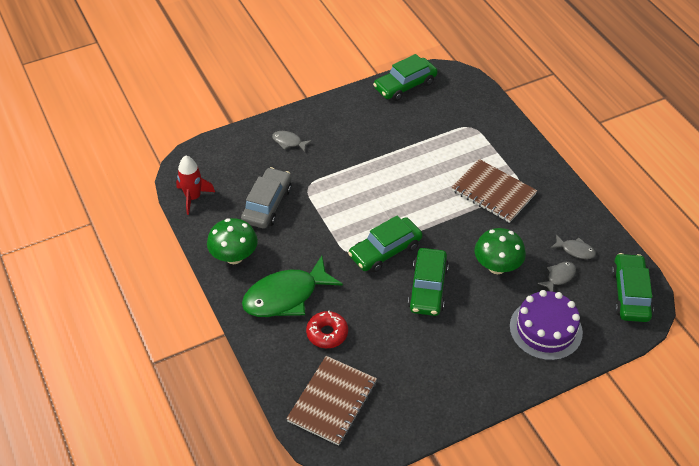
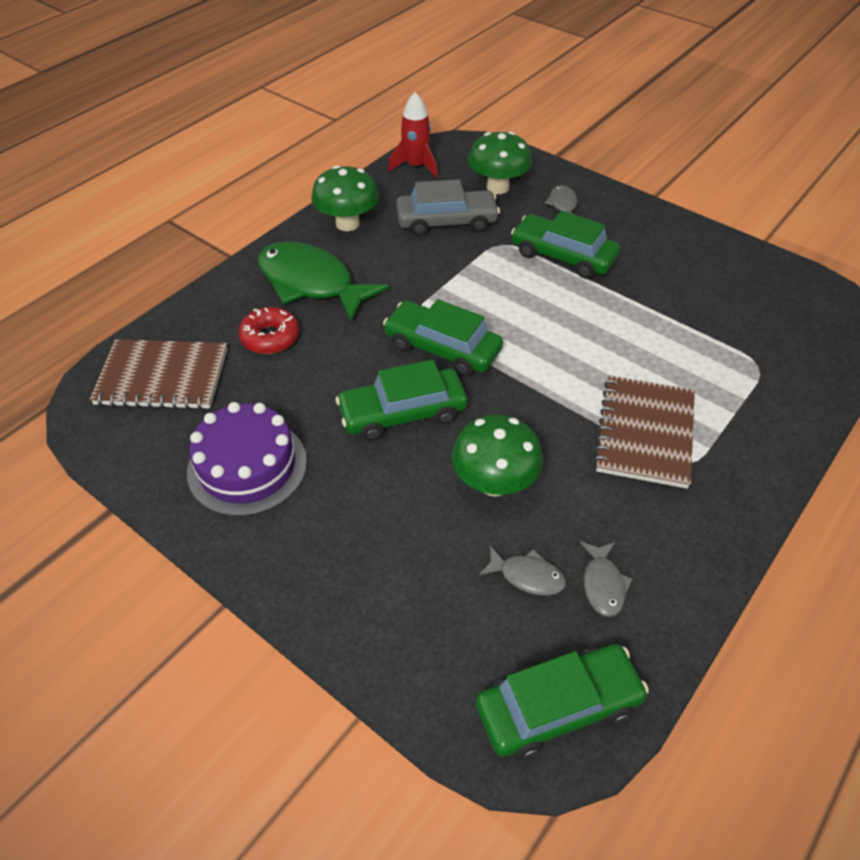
camera: 65 degrees right, 0 degrees up
green car [373,54,438,101] -> green car moved to [511,211,620,279]
purple cake [510,290,583,360] -> purple cake moved to [187,402,307,516]
none -> green mushroom [468,131,532,194]

